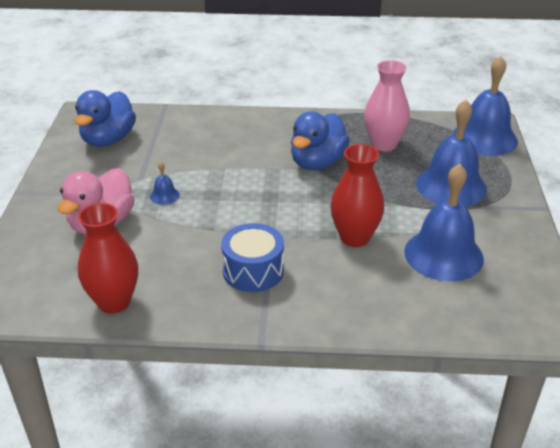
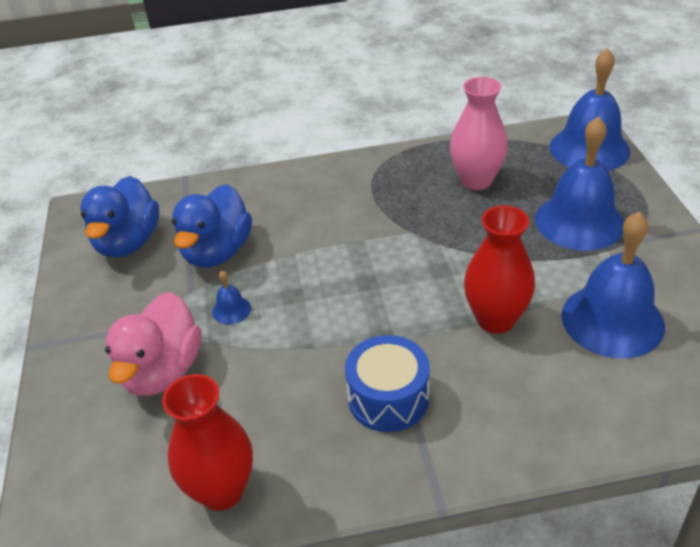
camera: 10 degrees left, 5 degrees up
blue duck [291,111,350,170] -> blue duck moved to [172,184,252,268]

